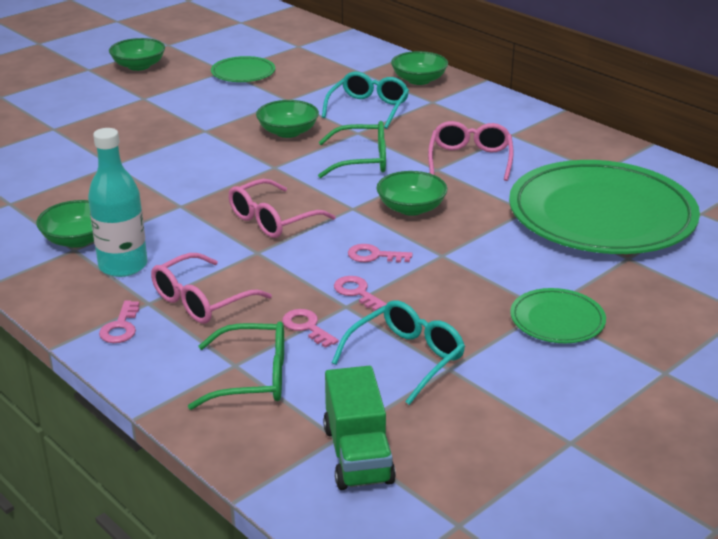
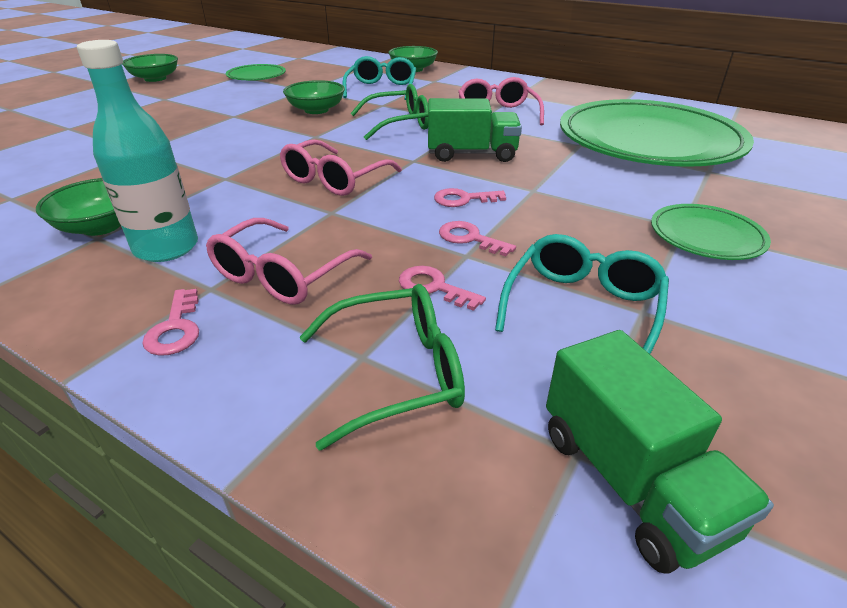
camera: 15 degrees left, 5 degrees up
green bowl [377,171,447,216] -> green truck [428,98,522,162]

